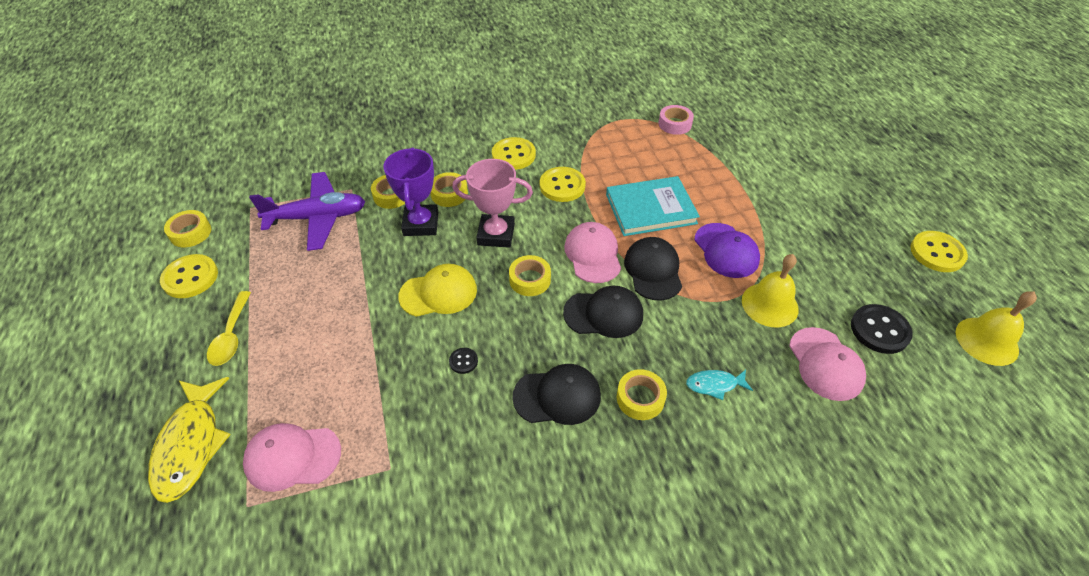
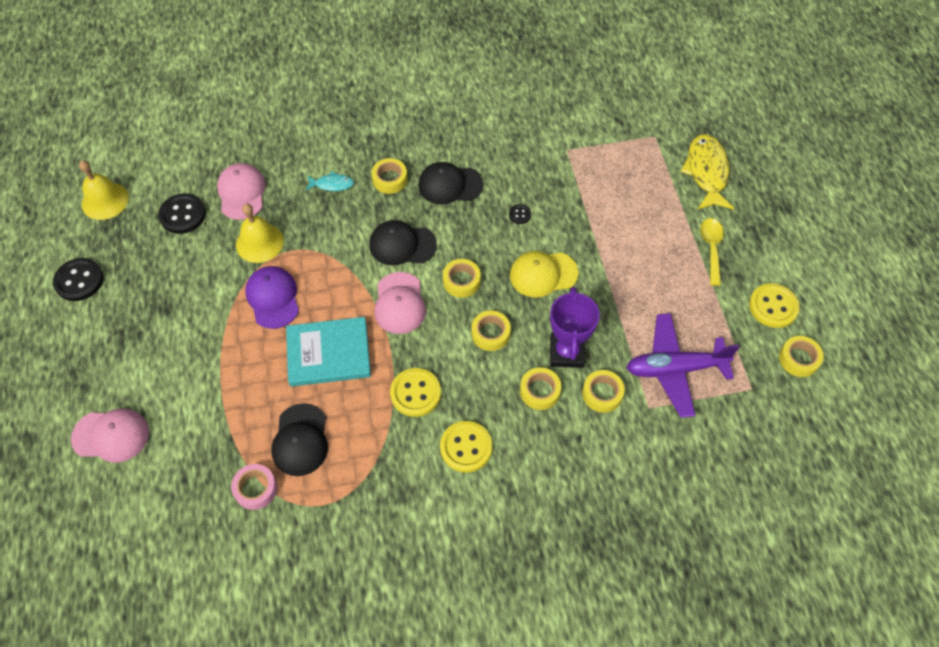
camera: 175 degrees left, 10 degrees up
pink cap [243,423,341,492] -> pink cap moved to [71,409,149,463]
pink trophy [452,159,533,248] -> yellow tape [472,310,511,351]
black cap [624,237,682,301] -> black cap moved to [271,403,328,476]
yellow button [910,231,968,272] -> black button [53,258,103,301]

